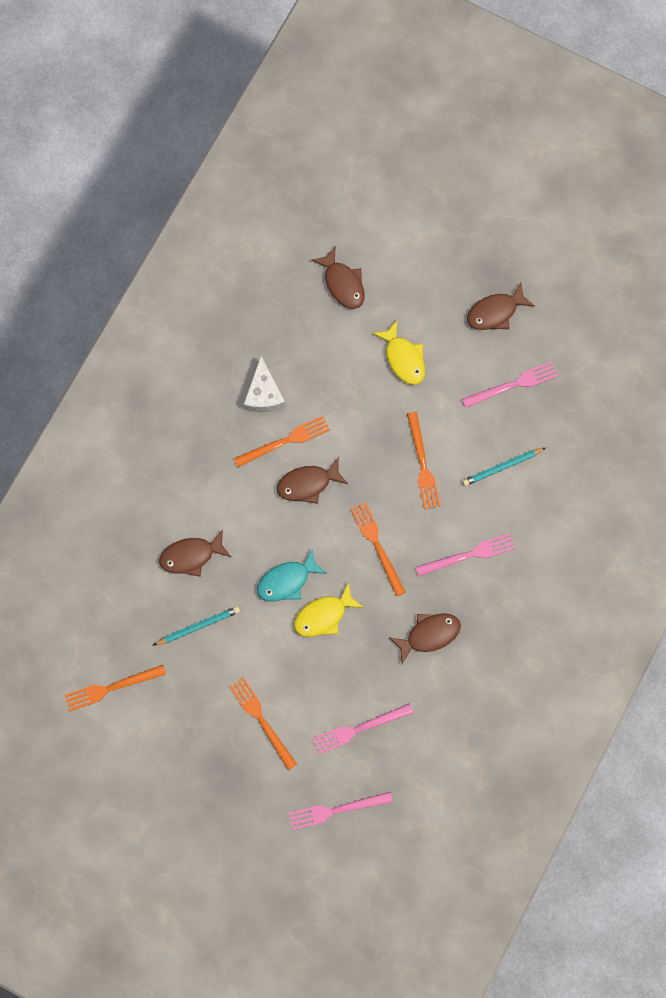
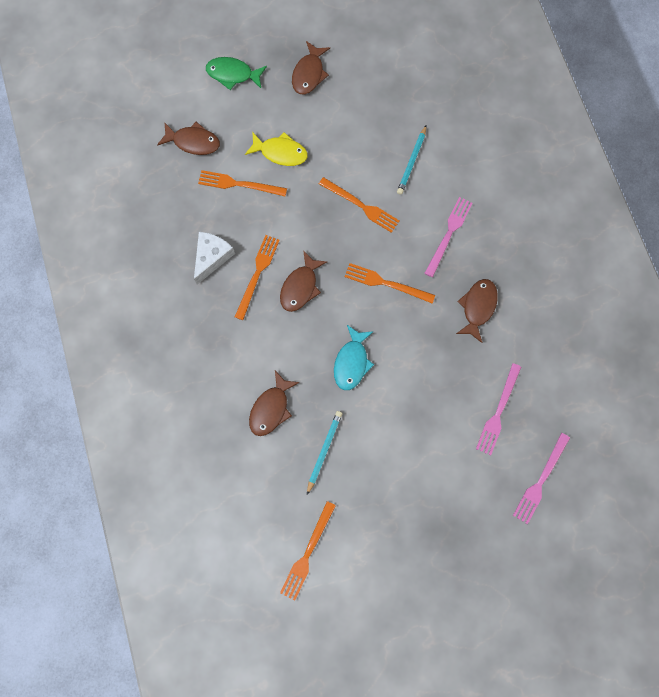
camera: 45 degrees left, 0 degrees up
orange fork [229,677,297,771] -> orange fork moved to [198,170,287,196]
white cheese [243,356,285,412] -> white cheese turned 105 degrees counterclockwise [194,232,235,285]
yellow fish [294,583,364,637] -> none
pink fork [462,361,558,408] -> none
none -> green fish [206,57,267,90]

